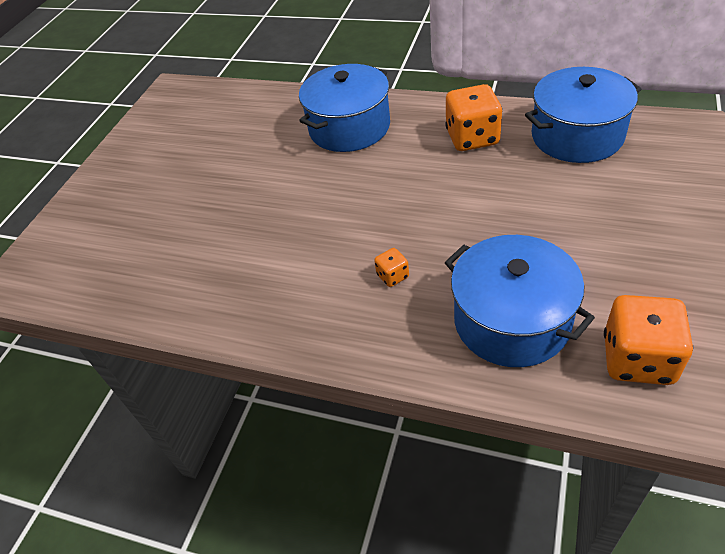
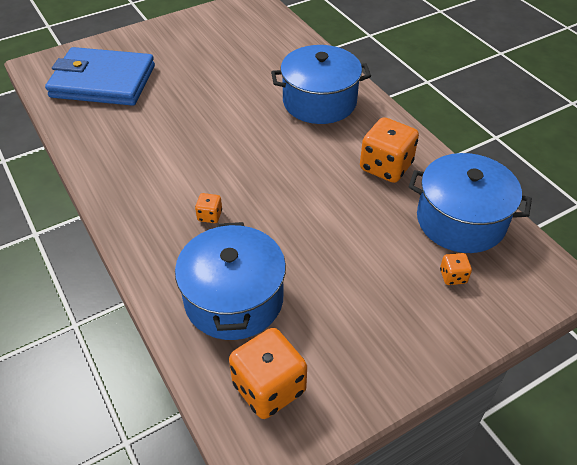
camera: 35 degrees right, 0 degrees up
none -> blue wallet [45,47,155,106]
none -> orange dice [440,253,472,285]

